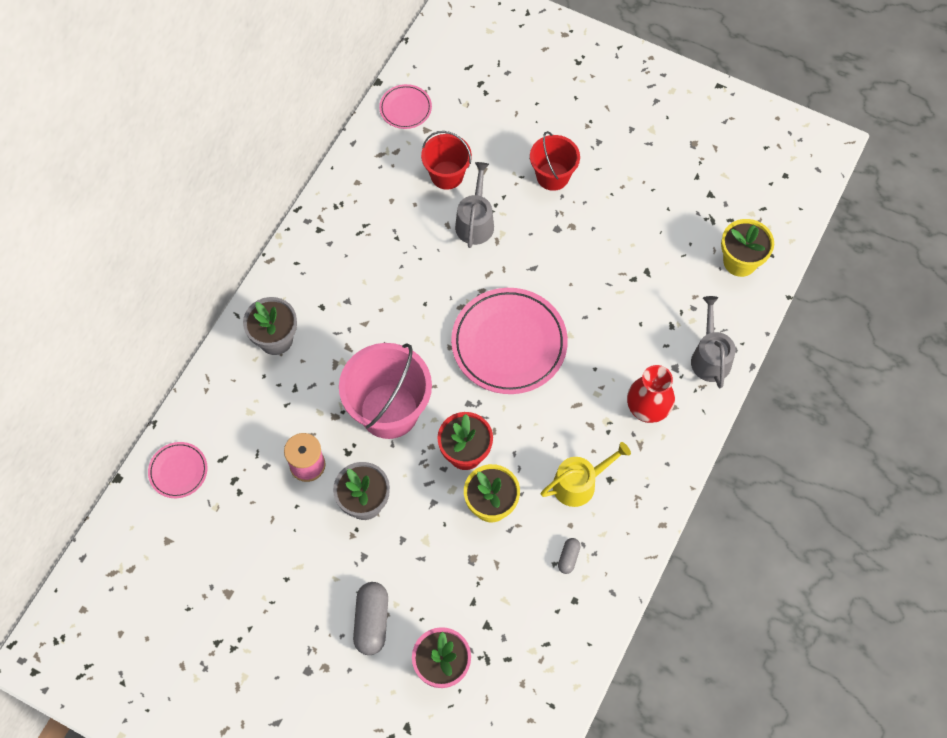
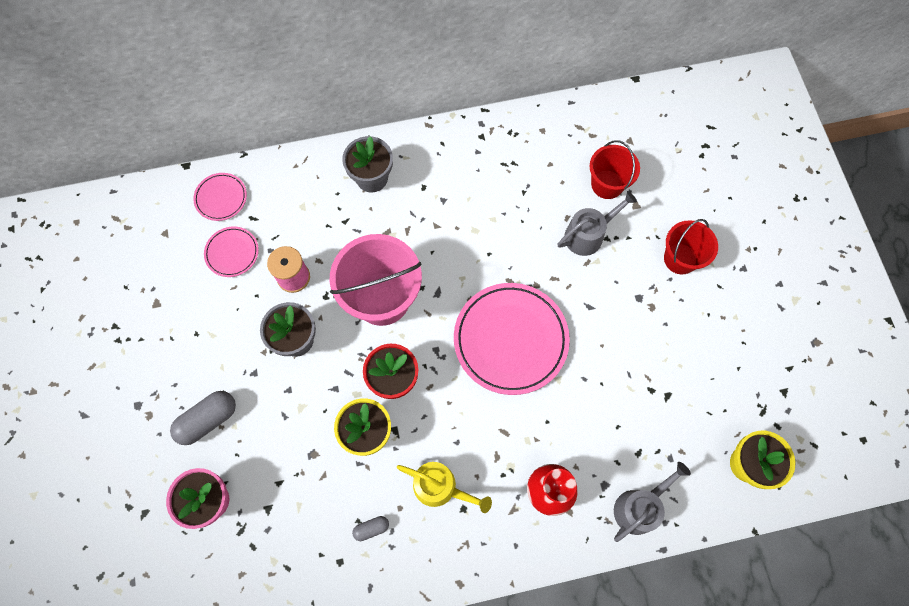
camera: 50 degrees right, 5 degrees up
pink plate [379,84,432,129] -> pink plate moved to [204,227,259,277]

